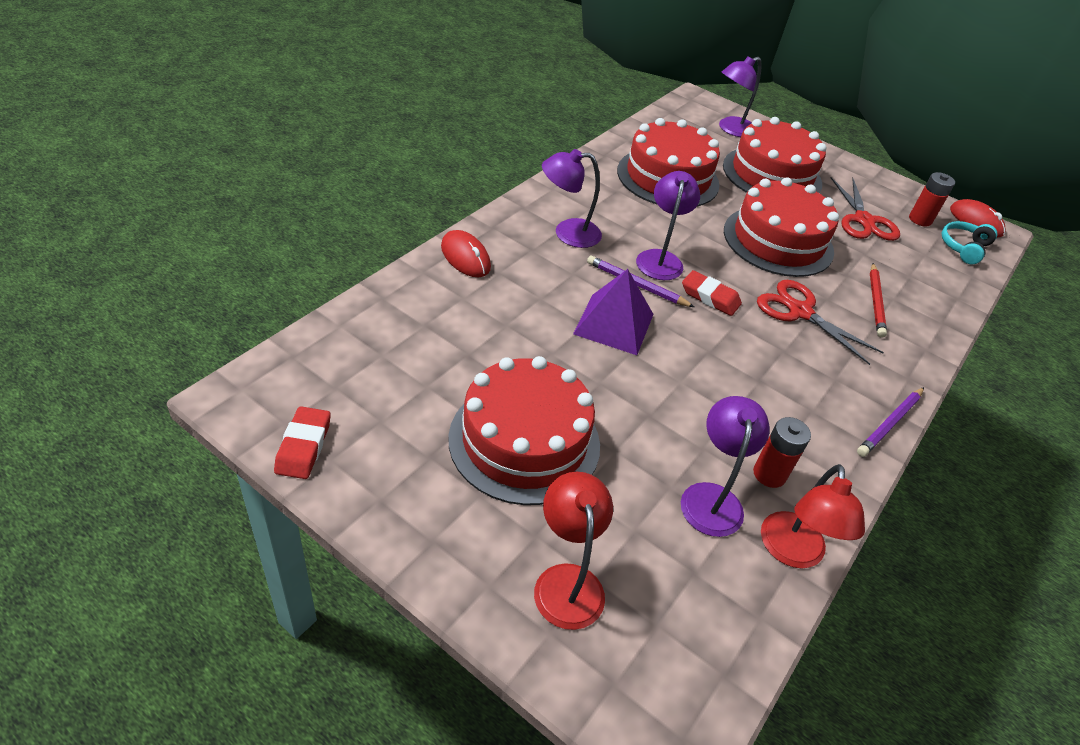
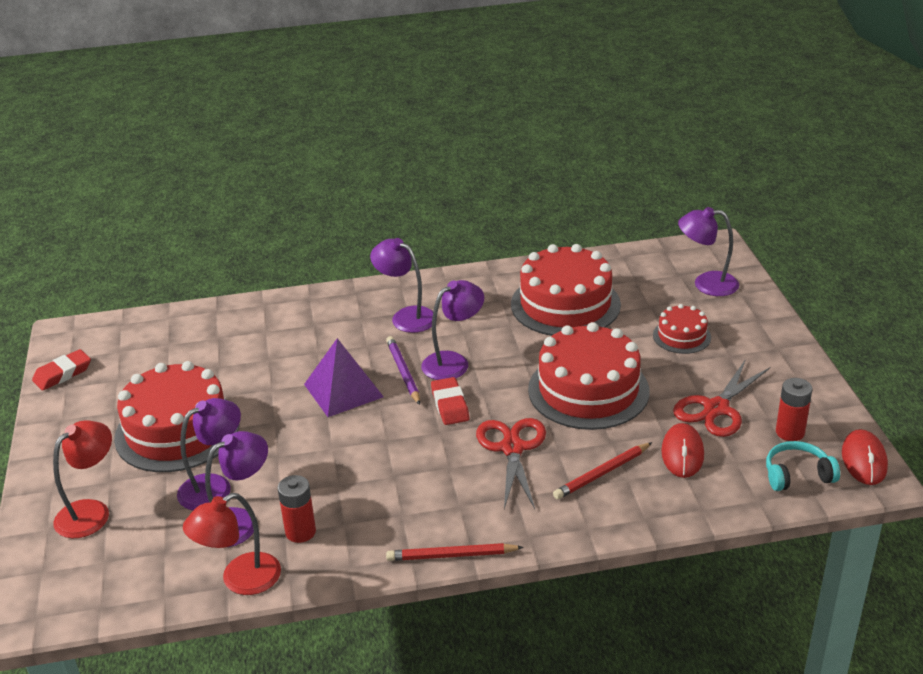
camera: 50 degrees right, 10 degrees down
red mouse [441,230,491,277] -> red mouse moved to [661,423,704,478]
red cake [723,117,827,193] -> red cake [653,304,711,354], size x0.50
purple pencil [857,387,924,457] -> red pencil [386,543,524,561]
none -> purple lamp [177,398,241,510]

